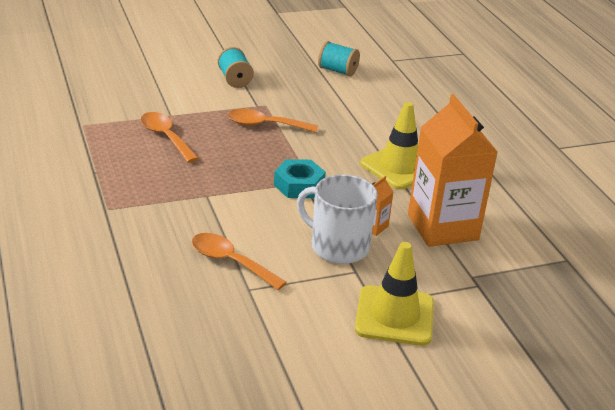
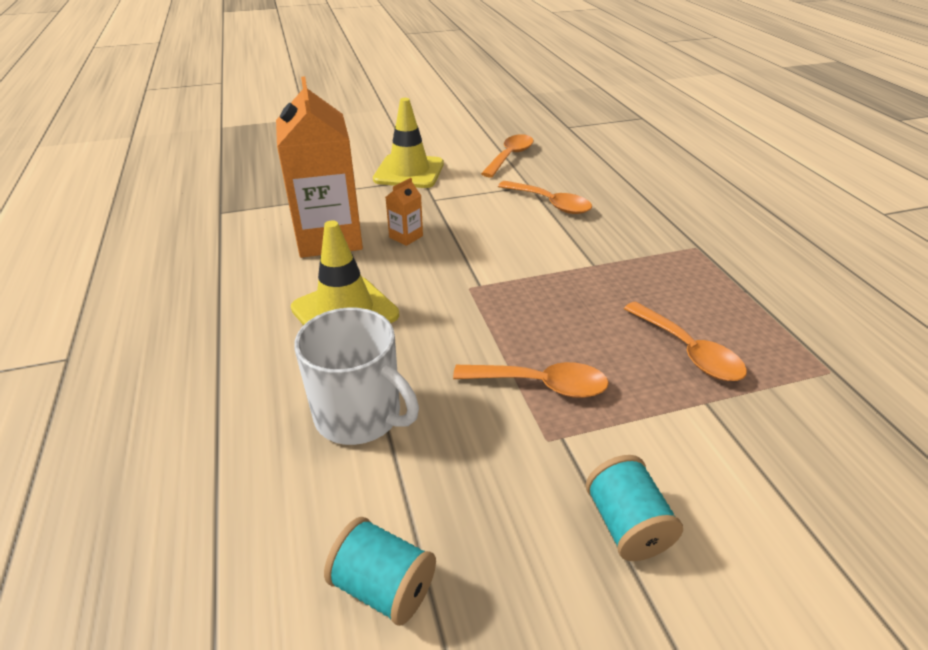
camera: 175 degrees left, 5 degrees up
turquoise nut [274,159,326,198] -> none
white mug [297,174,378,264] -> white mug moved to [294,308,419,445]
none -> orange spoon [481,134,534,177]

